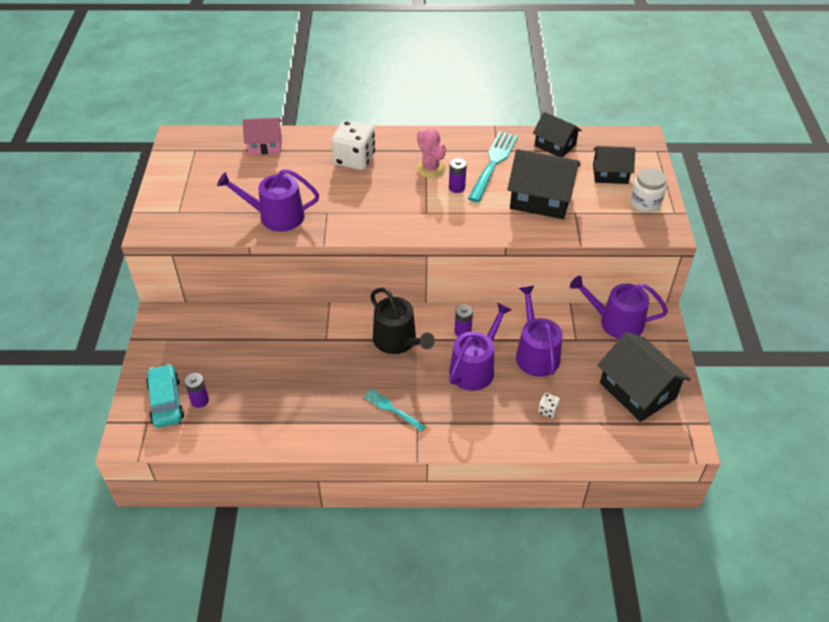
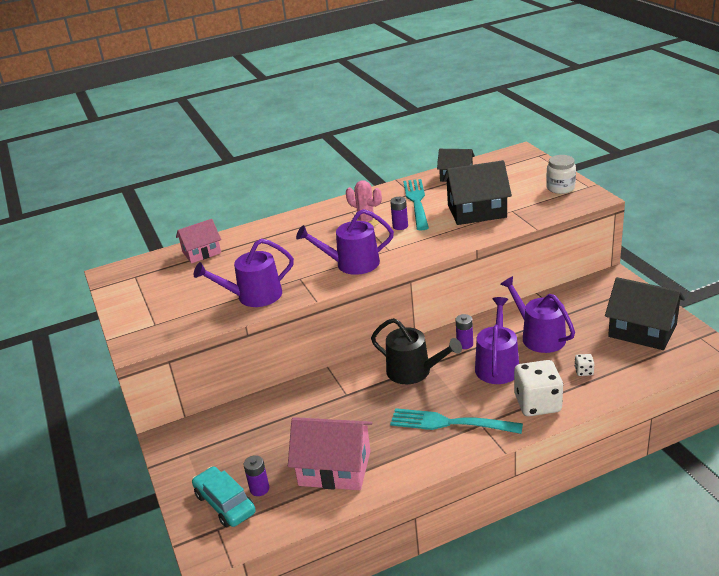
camera: 20 degrees left, 15 degrees down
white dice [332,120,375,170] -> white dice moved to [514,360,563,416]
turquoise fork [363,389,426,432] -> turquoise fork [390,408,523,434], size x1.77
purple watering can [570,276,668,339] -> purple watering can moved to [296,209,394,275]
black house [593,146,635,184] -> none
none -> pink house [288,417,373,490]

